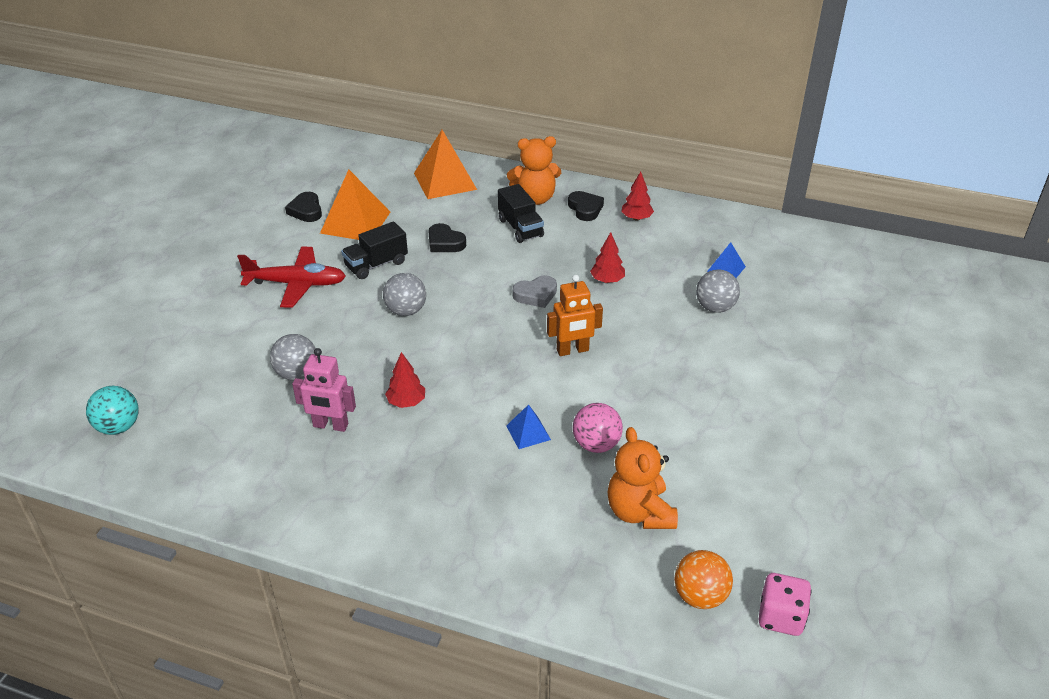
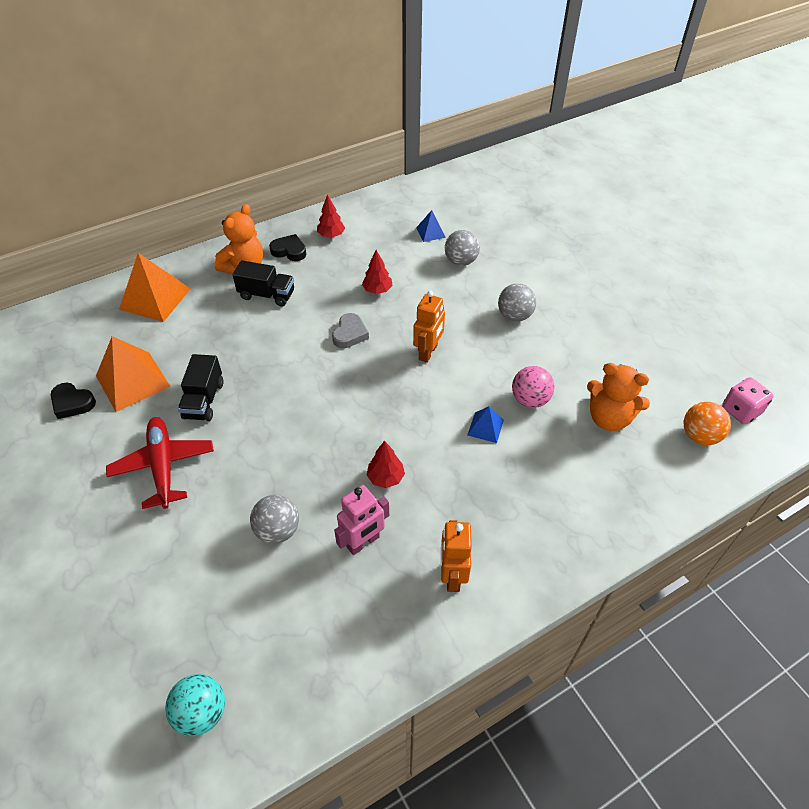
camera: 50 degrees left, 10 degrees up
red plane [237,247,346,308] -> red plane turned 60 degrees counterclockwise [106,417,214,509]
grey ball [383,273,426,316] -> grey ball moved to [498,283,536,322]
black heart [428,223,466,252] -> none
none -> orange robot [441,520,472,592]

